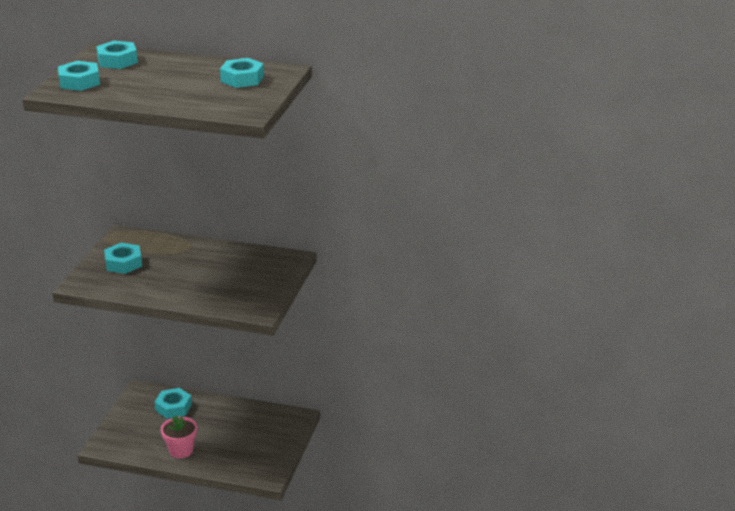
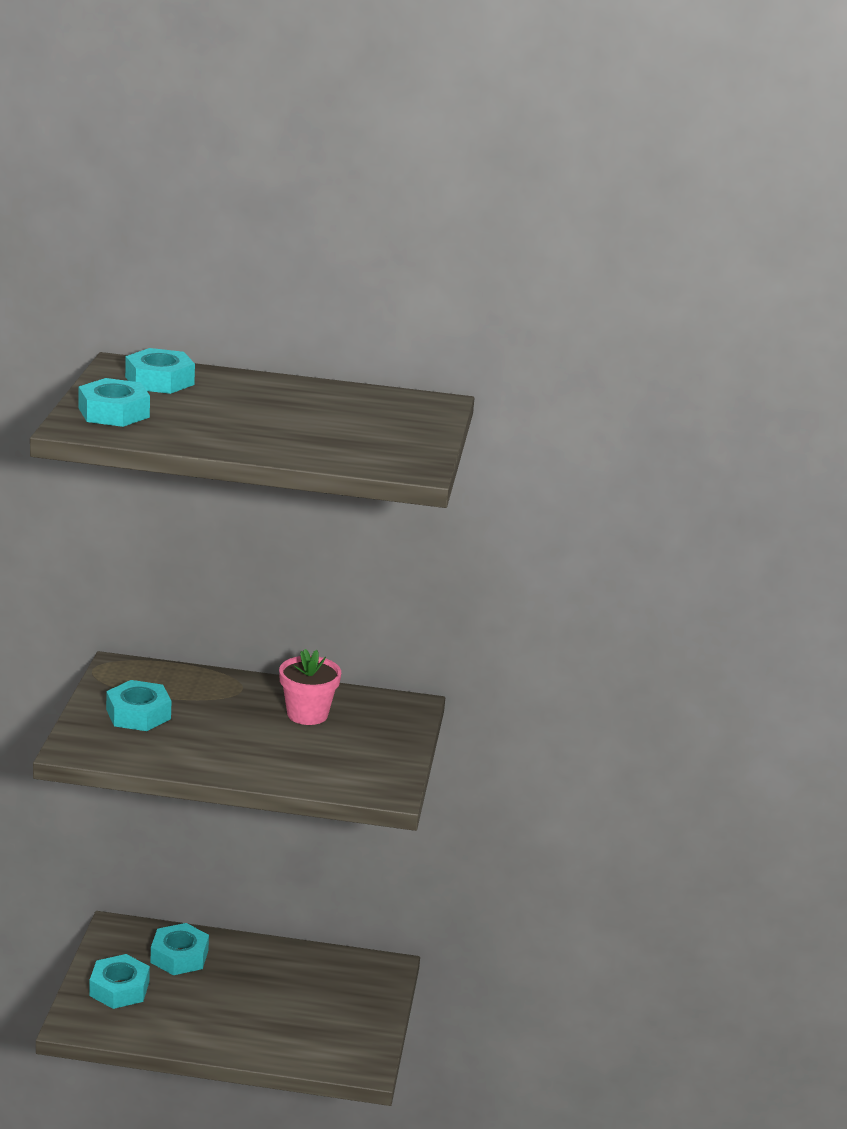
camera: 10 degrees left, 5 degrees down
pink flower pot [161,415,197,458] -> pink flower pot moved to [279,649,341,725]
turquoise nut [220,58,264,88] -> turquoise nut moved to [89,954,150,1009]

